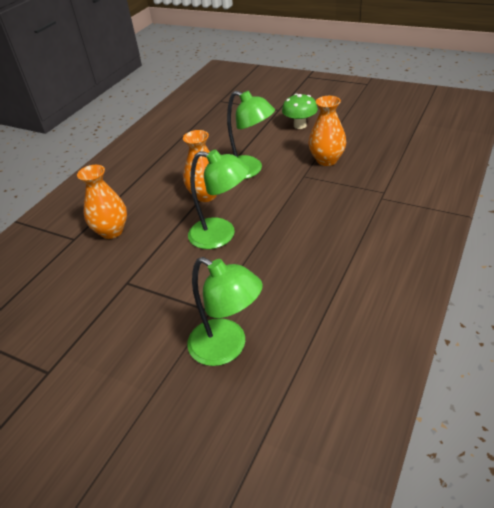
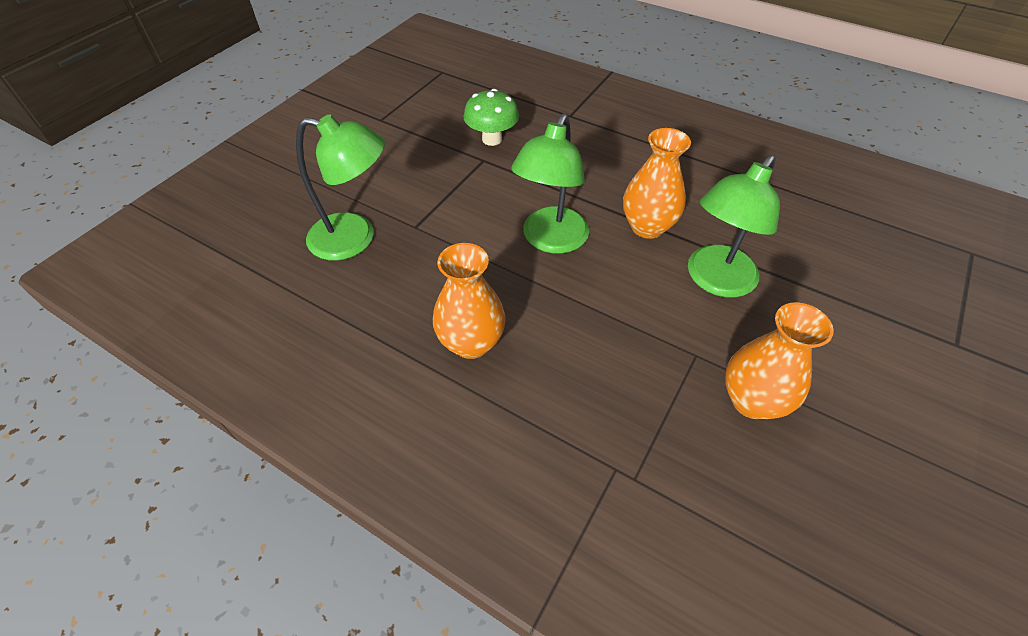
camera: 90 degrees right, 10 degrees up
orange vase [77,165,127,239] -> orange vase moved to [433,243,506,359]
green lamp [187,257,263,366] -> green lamp turned 120 degrees counterclockwise [296,114,385,261]
green mushroom [282,94,318,129] -> green mushroom moved to [464,89,519,146]

